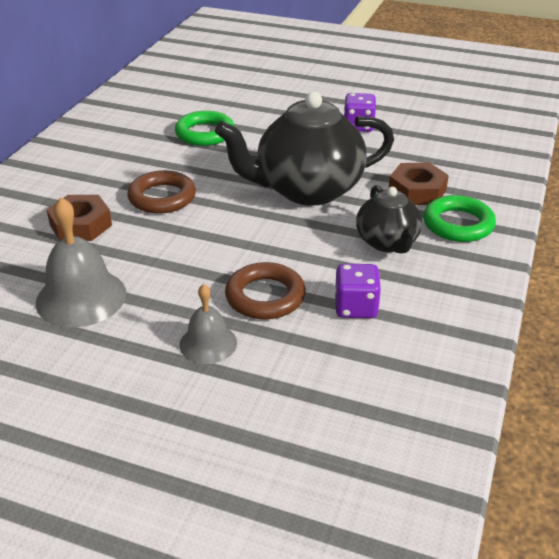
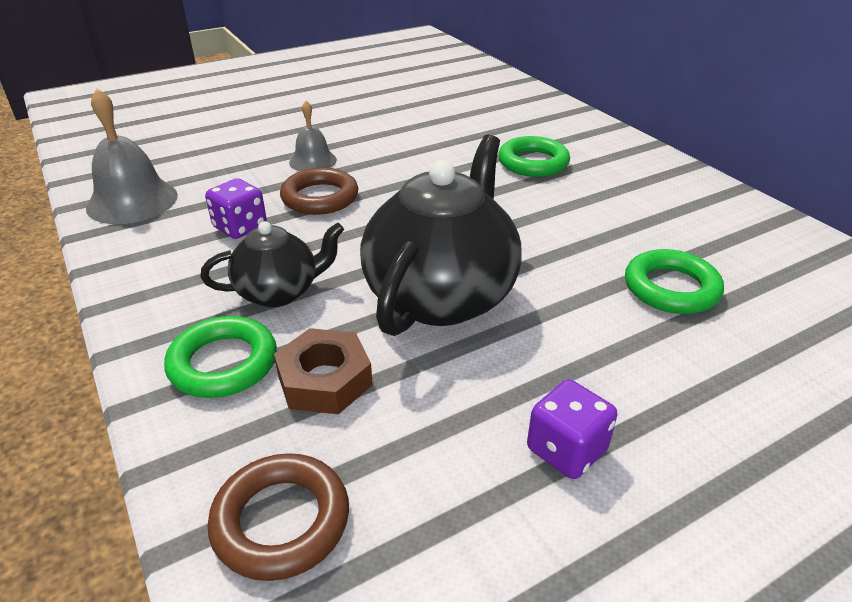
camera: 130 degrees right, 0 degrees up
grey bell [36,197,126,327] -> grey bell moved to [86,89,178,224]
brown nut [46,195,112,241] -> green ring [498,136,570,177]
brown ring [127,170,196,214] -> brown ring moved to [208,453,349,581]
black teapot [356,185,422,253] -> black teapot turned 135 degrees clockwise [200,221,344,307]

